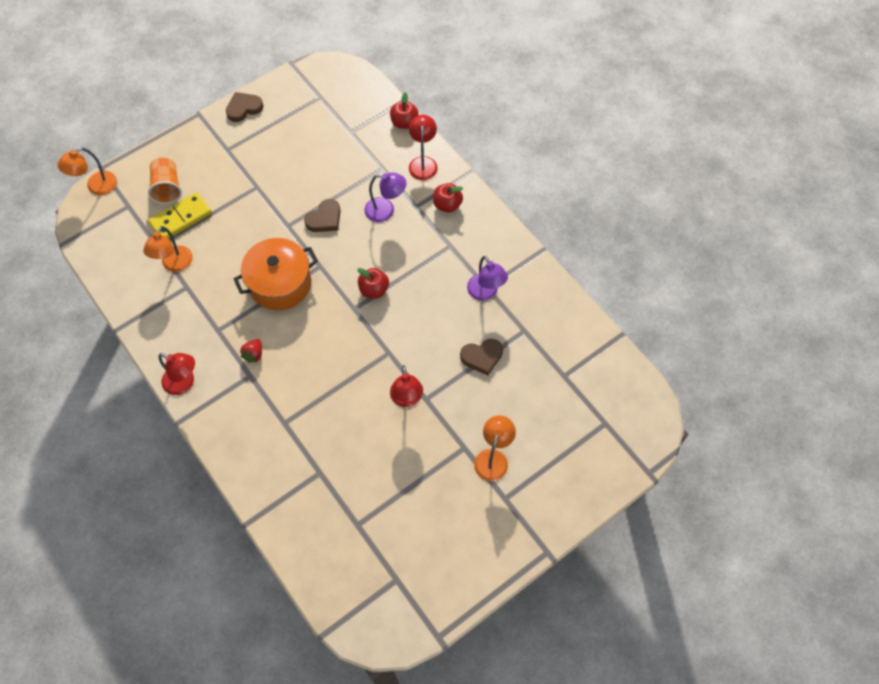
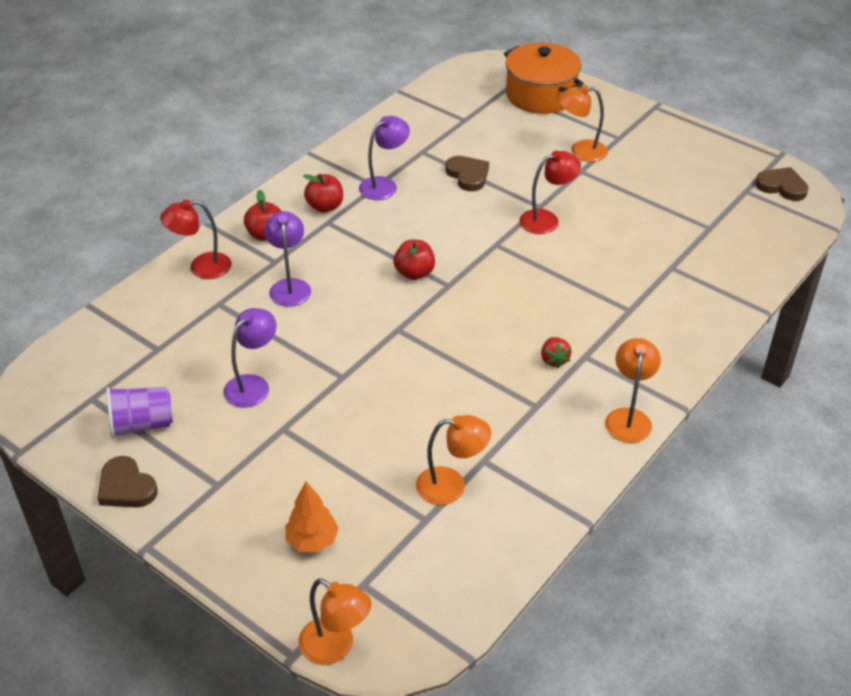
camera: 105 degrees left, 20 degrees down
orange cup [148,158,182,204] -> orange tree [285,482,339,552]
yellow domino [148,192,212,239] -> none
red lamp [158,353,195,395] -> orange lamp [605,338,661,443]
orange pot [234,238,318,310] -> orange pot moved to [504,43,584,114]
red strawberry [240,339,262,363] -> red strawberry turned 75 degrees clockwise [541,337,572,368]
brown heart [304,199,341,232] -> brown heart moved to [755,167,809,201]
red apple [390,92,419,129] -> red apple moved to [303,174,343,213]
none -> purple cup [106,387,173,439]
none -> purple lamp [223,308,276,408]

